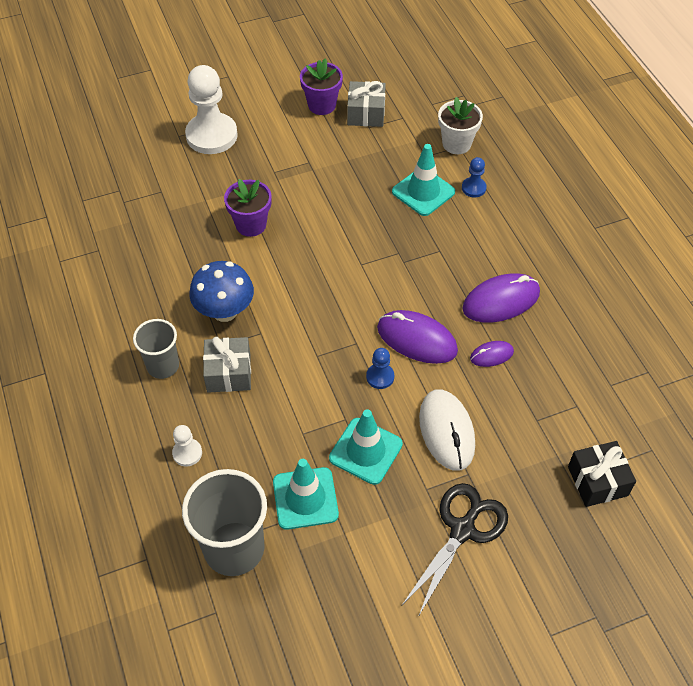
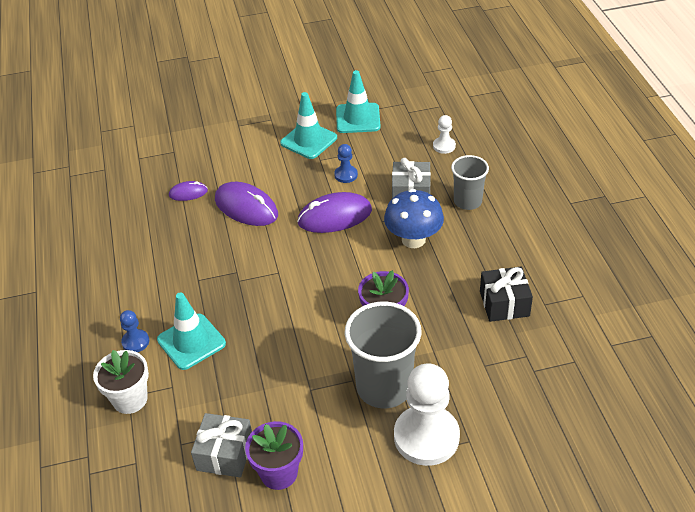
camera: 170 degrees left, 10 degrees down
grey cup [182,469,267,576] -> grey cup moved to [345,302,422,408]
blue pawn [366,348,394,389] -> blue pawn moved to [334,144,358,183]
black scissors [402,483,508,617] -> none
white mouse [419,390,475,471] -> none
purple mouse [462,273,540,323] -> purple mouse moved to [297,192,372,233]
black gift [568,441,636,507] -> black gift moved to [480,267,533,322]

